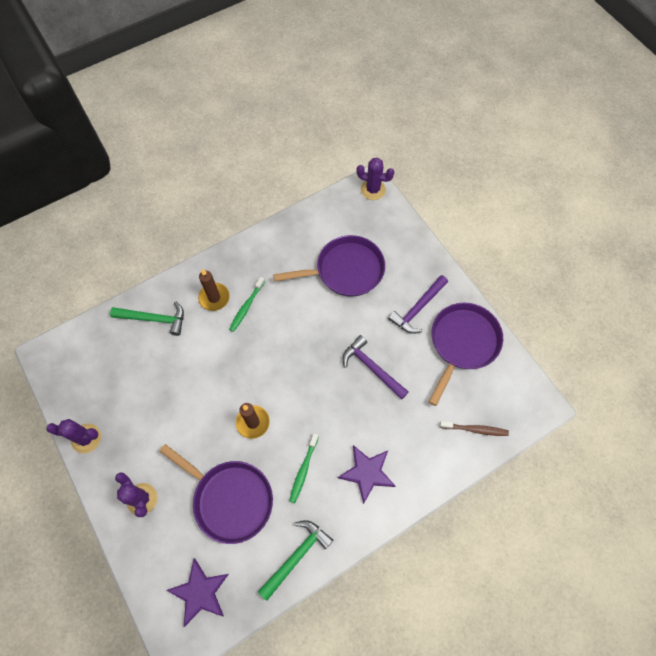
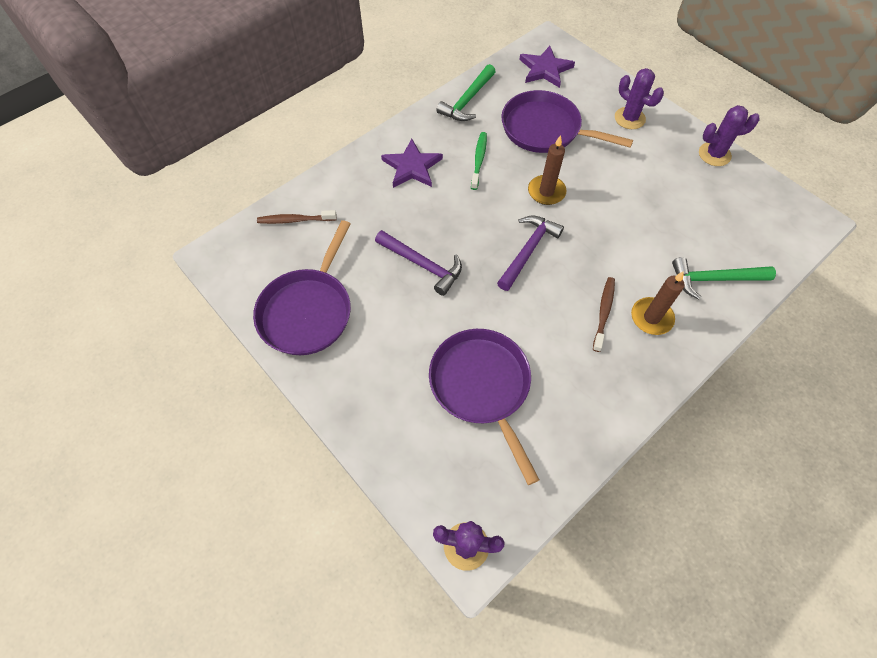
camera: 170 degrees right, 5 degrees down
green toothbrush [229,277,265,332] -> brown toothbrush [593,277,615,352]
purple pan [273,235,385,297] -> purple pan turned 90 degrees clockwise [429,329,539,485]
purple hammer [388,275,448,334] -> purple hammer moved to [497,215,564,291]

